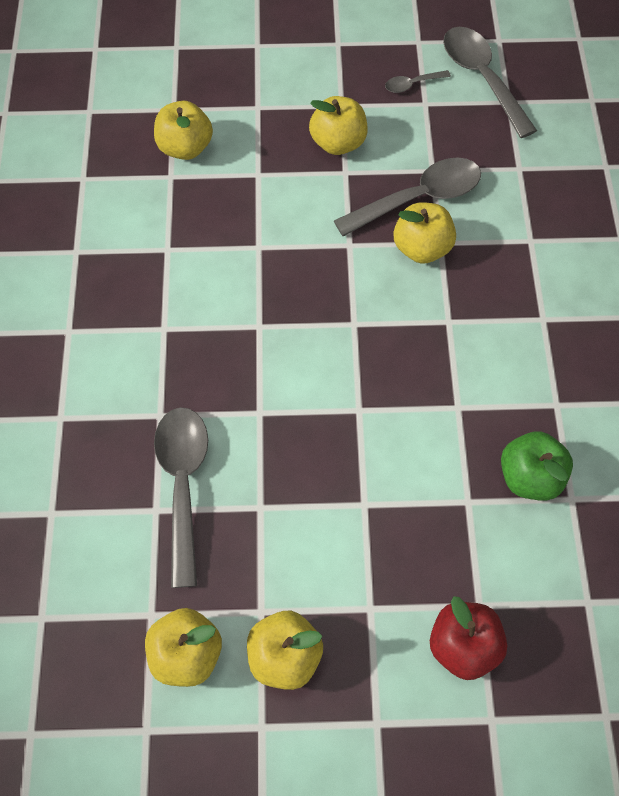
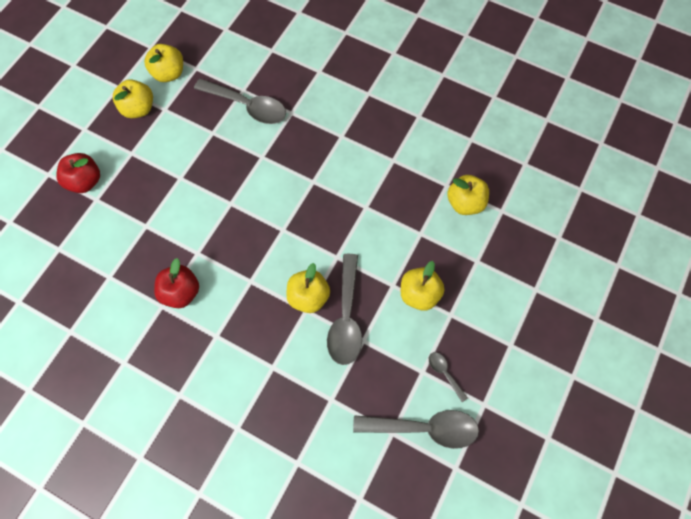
camera: 120 degrees right, 5 degrees up
grey spoon [385,70,451,93] -> grey spoon turned 45 degrees counterclockwise [429,352,468,402]
green apple [501,431,573,501] -> none
none -> red apple [154,258,199,308]

